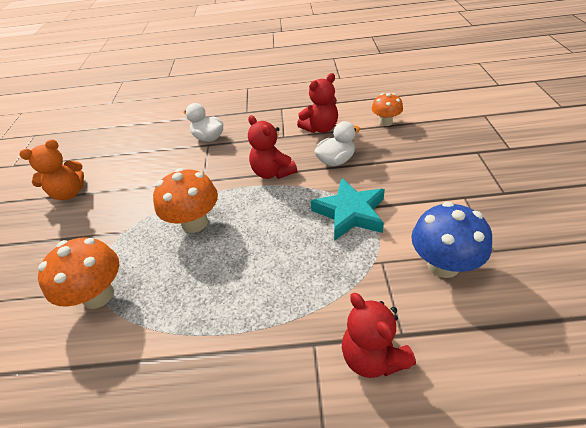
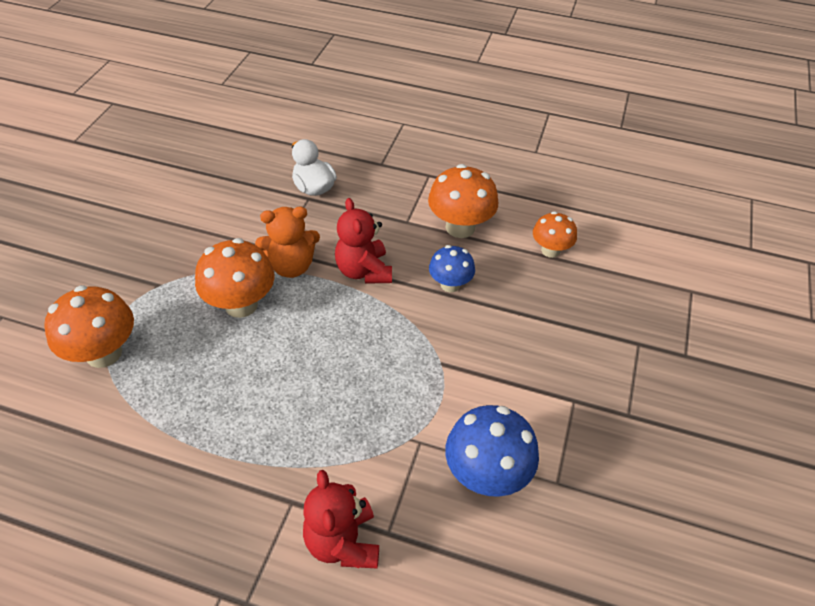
camera: 15 degrees right, 5 degrees up
orange teddy bear [20,139,84,200] -> orange teddy bear moved to [255,207,320,278]
red teddy bear [297,73,338,133] -> orange mushroom [428,164,498,238]
turquoise star [311,178,385,241] -> none
white duck [314,121,360,166] -> blue mushroom [429,245,475,292]

